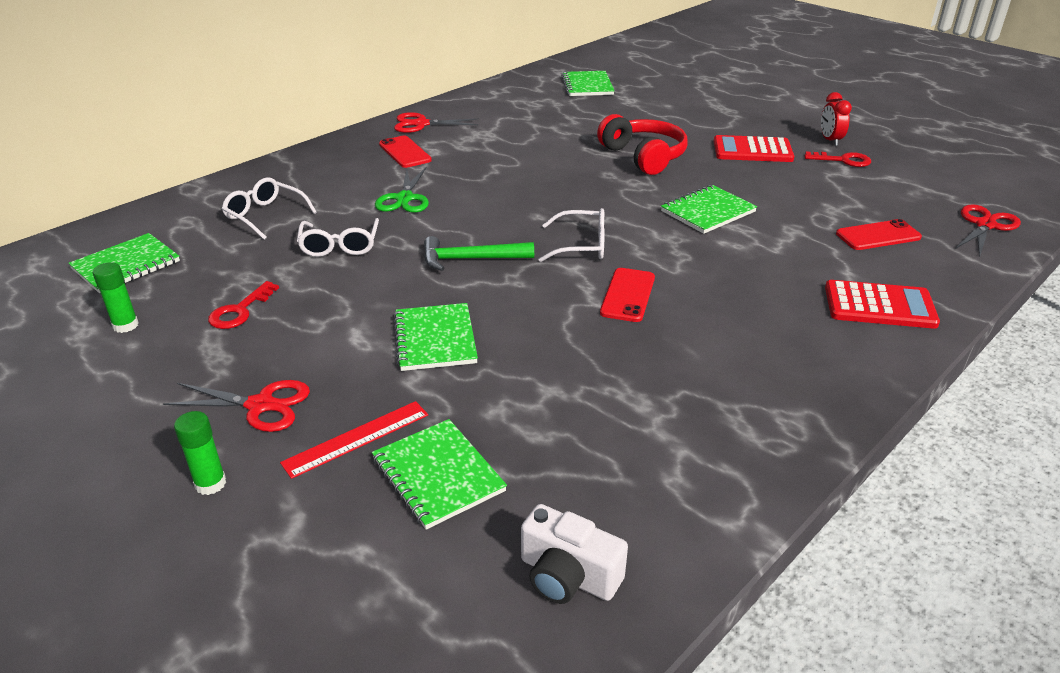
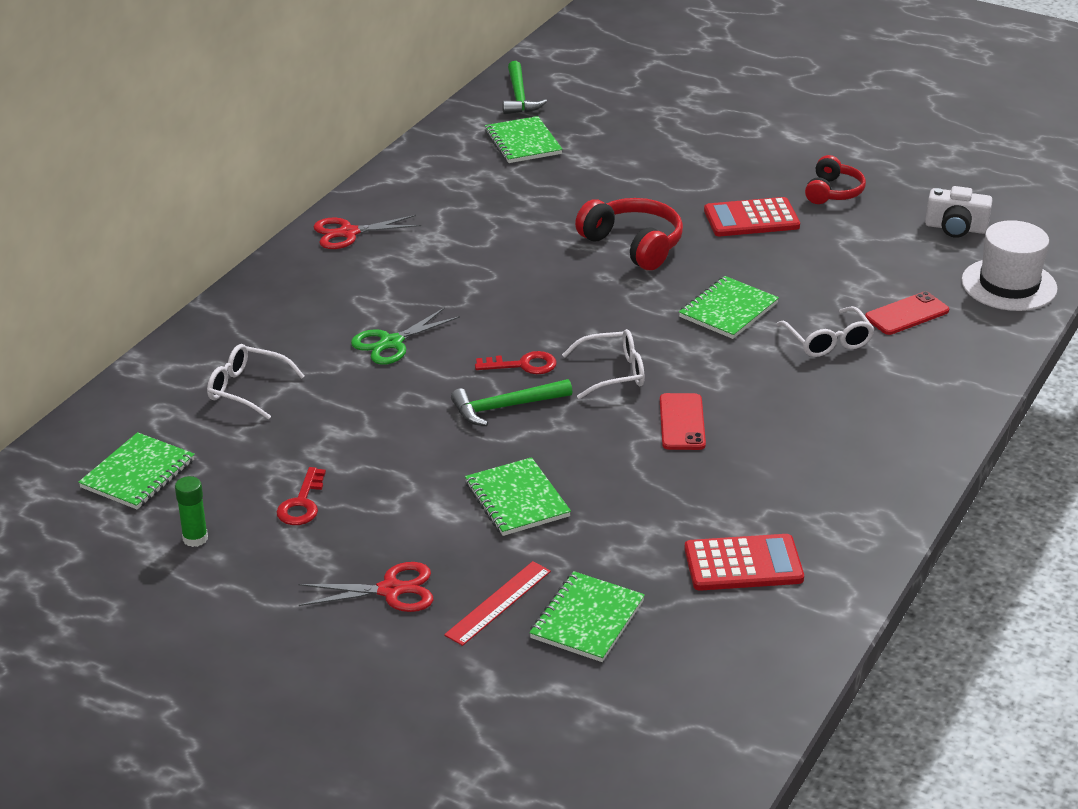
camera: 15 degrees left, 0 degrees up
green glue stick [174,411,226,495] -> none
white glasses [297,218,379,257] -> white glasses moved to [776,306,874,357]
green notebook [372,419,507,530] -> green notebook turned 75 degrees clockwise [529,571,645,662]
green scissors [375,167,429,213] -> green scissors turned 60 degrees clockwise [351,307,460,365]
red phone [379,136,432,168] -> none
white camera [521,504,628,604] -> white camera moved to [925,186,993,238]
red key [804,151,871,167] -> red key moved to [475,351,557,374]
red clock [821,92,852,146] -> red headphones [805,155,866,204]
red calculator [825,280,940,329] -> red calculator moved to [684,534,804,591]
red scissors [955,204,1021,257] -> white hat [961,220,1058,311]
none -> green hammer [503,61,547,114]

